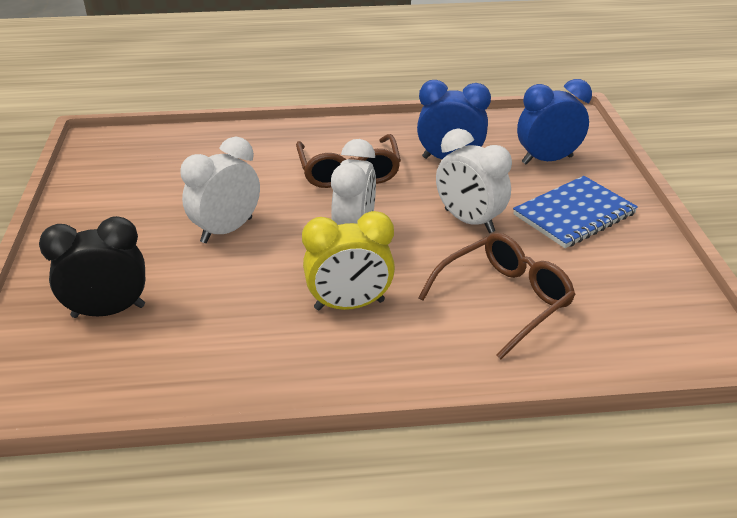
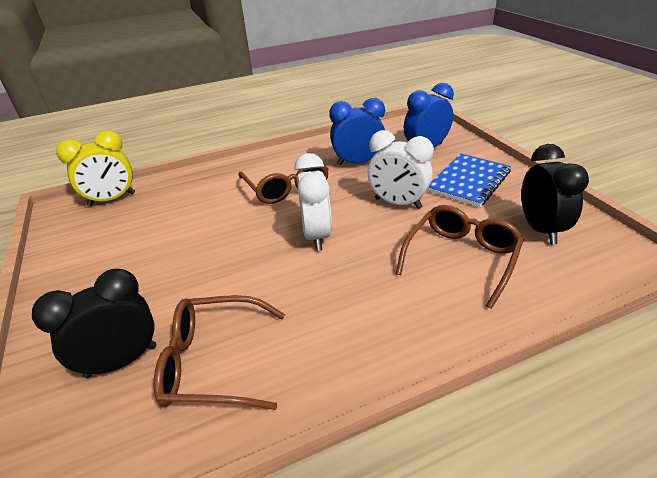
camera: 15 degrees left, 0 degrees up
white clock [180,137,260,243] -> none
yellow clock [302,211,395,310] -> yellow clock moved to [56,130,135,206]
none -> brown glasses [154,295,285,410]
none -> black clock [521,144,589,244]

